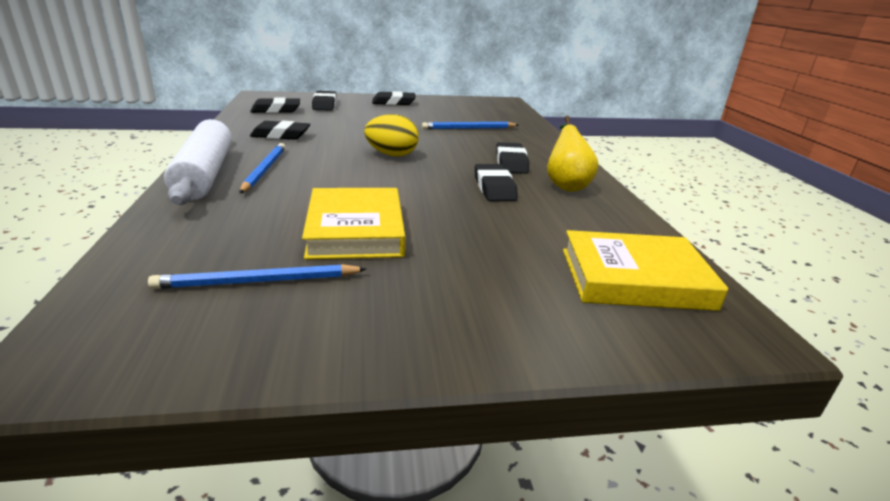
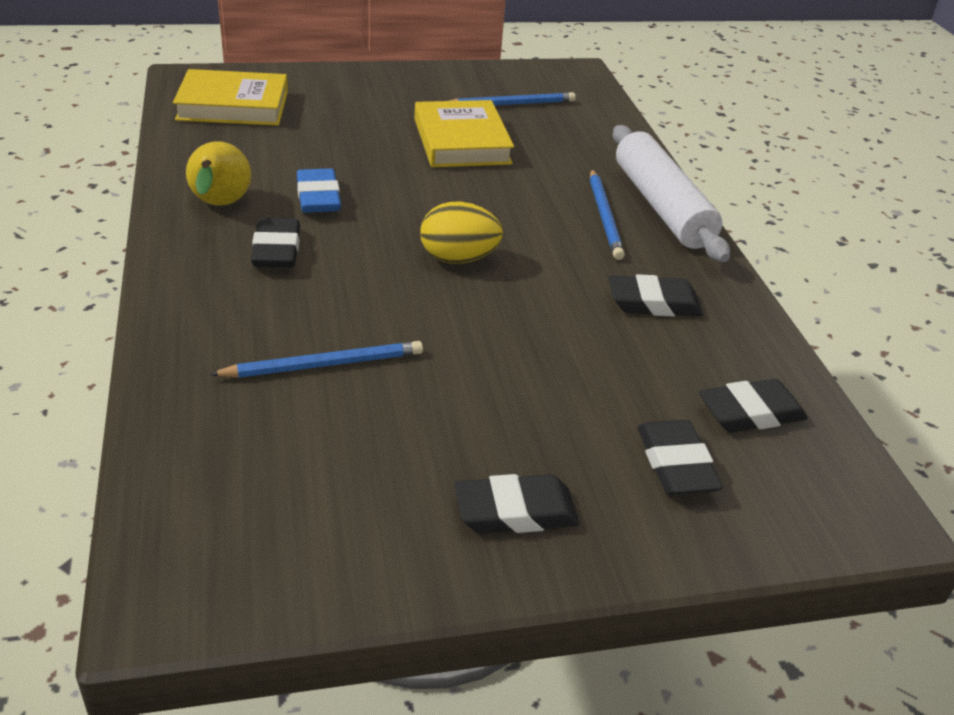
camera: 175 degrees right, 10 degrees up
black eraser [475,164,518,201] -> blue eraser [297,168,341,213]

